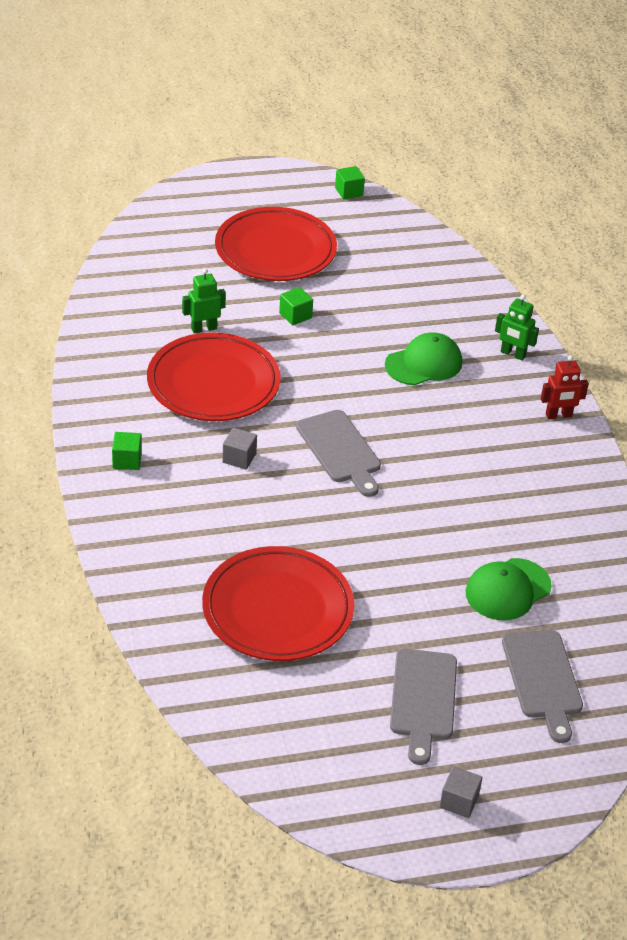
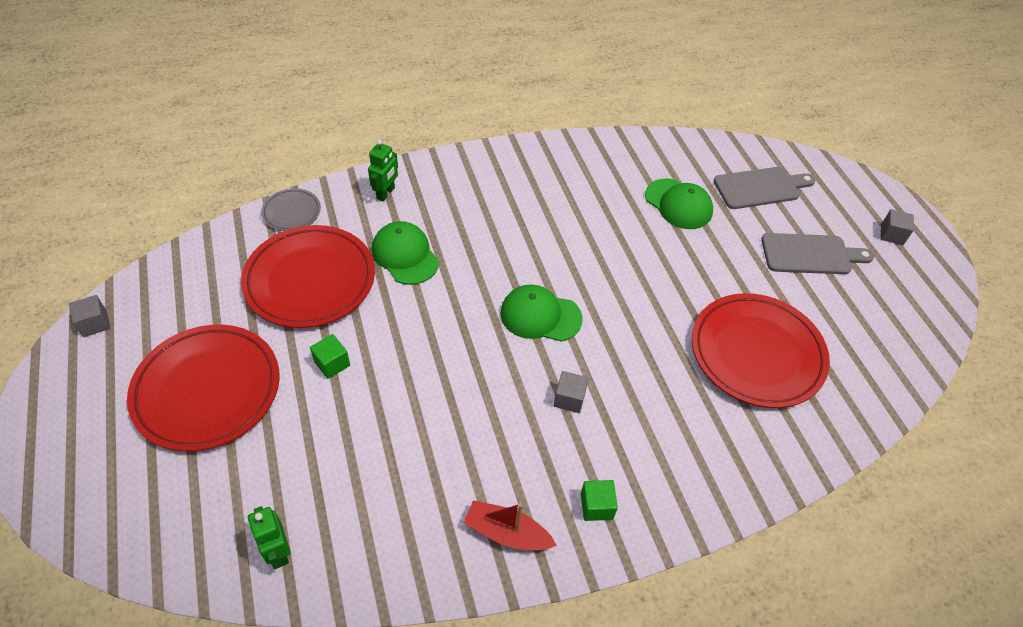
camera: 95 degrees left, 10 degrees up
red plate [147,333,281,421] -> red plate moved to [241,225,375,328]
green robot [182,269,226,334] -> green robot moved to [248,506,291,569]
grey cutting board [296,410,381,497] -> green cap [500,284,583,342]
green cube [335,166,365,200] -> grey cube [69,295,110,337]
red robot [541,355,589,419] -> none
none -> grey plate [261,188,321,231]
none -> red boat [463,500,557,550]

